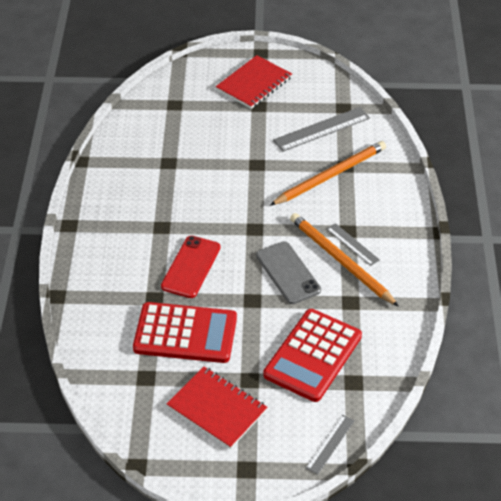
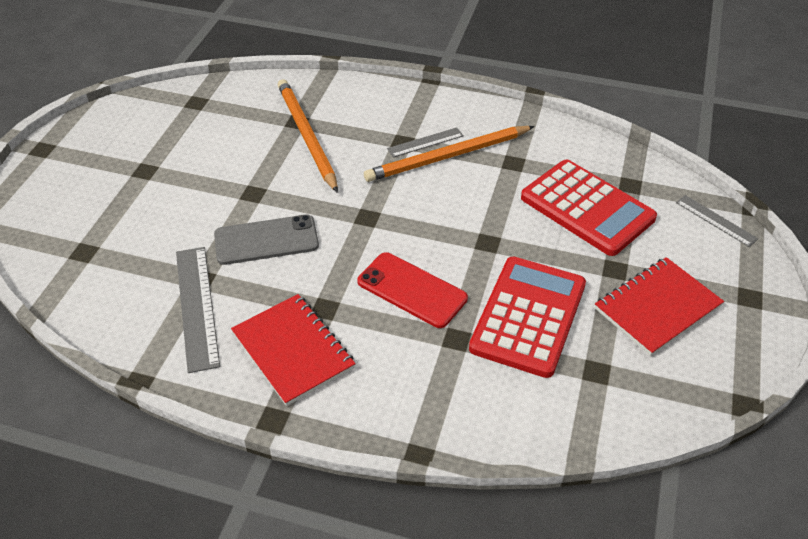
camera: 75 degrees left, 0 degrees up
red notebook [216,55,292,109] -> red notebook moved to [231,294,356,406]
grey phone [256,241,321,304] -> grey phone moved to [214,215,319,265]
grey ruler [273,107,370,152] -> grey ruler moved to [176,247,220,373]

